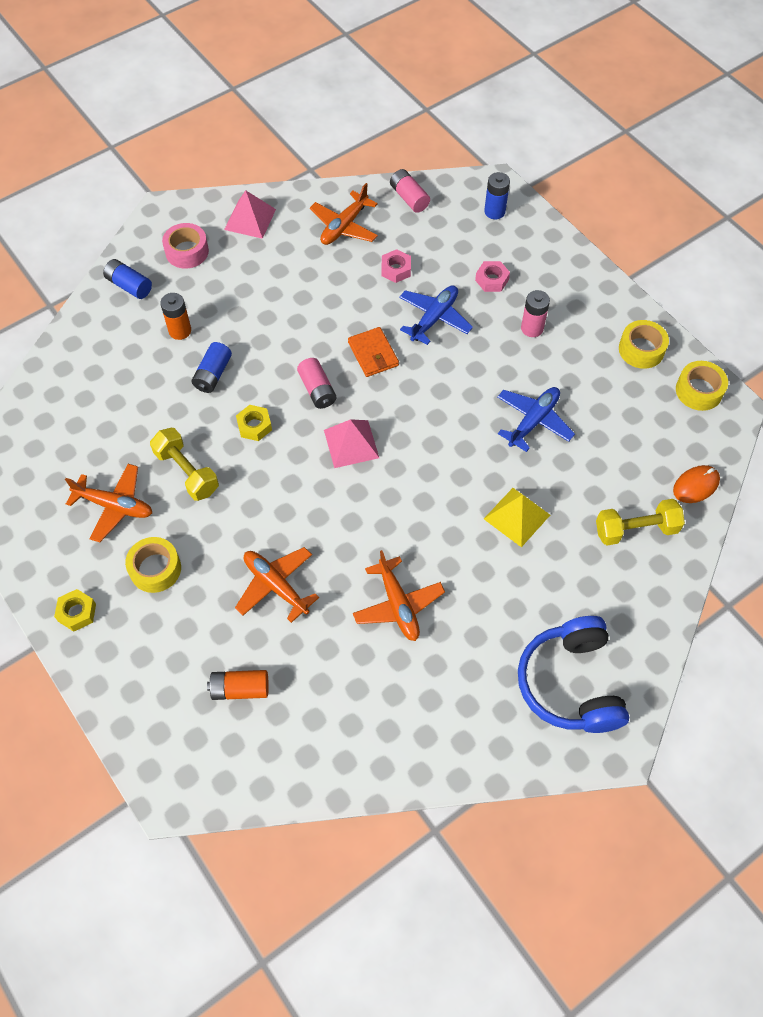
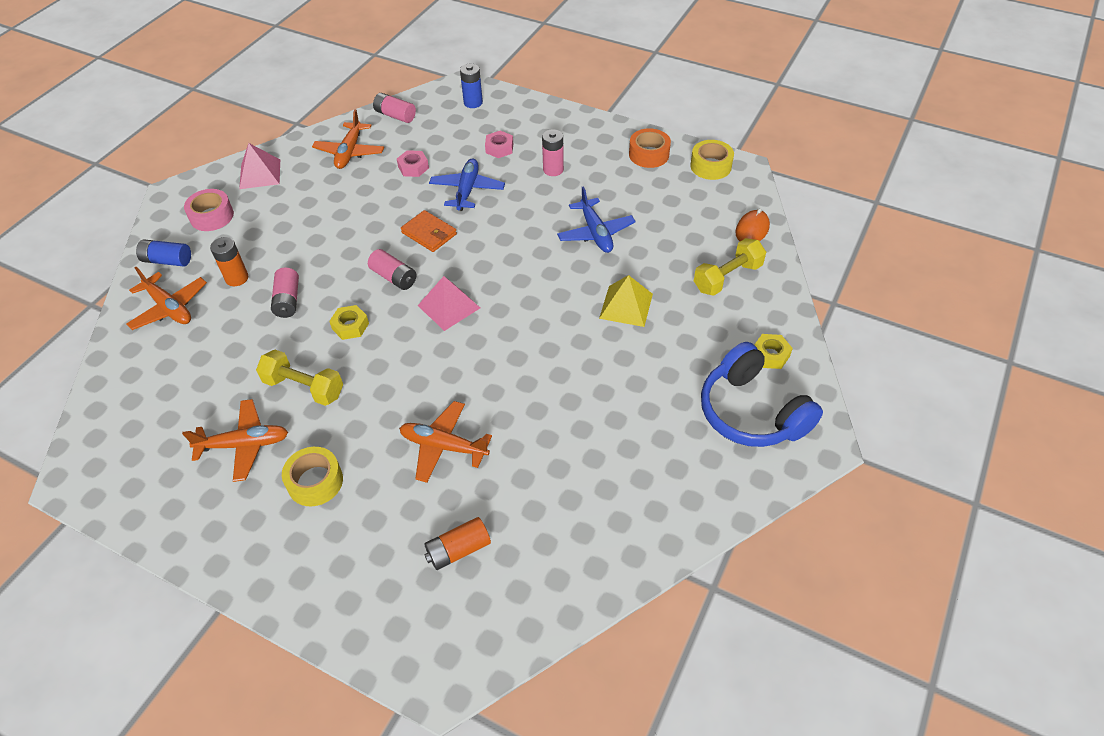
camera: 25 degrees left, 10 degrees down
yellow nut [54,589,96,632] -> yellow nut moved to [754,334,793,369]
blue battery [191,342,232,393] -> pink battery [271,268,299,318]
orange plane [353,550,445,641] -> orange plane moved to [126,267,207,330]
blue plane [498,387,575,452] -> blue plane turned 150 degrees clockwise [557,186,636,253]
yellow tape [619,320,669,369] -> orange tape [629,128,671,168]

